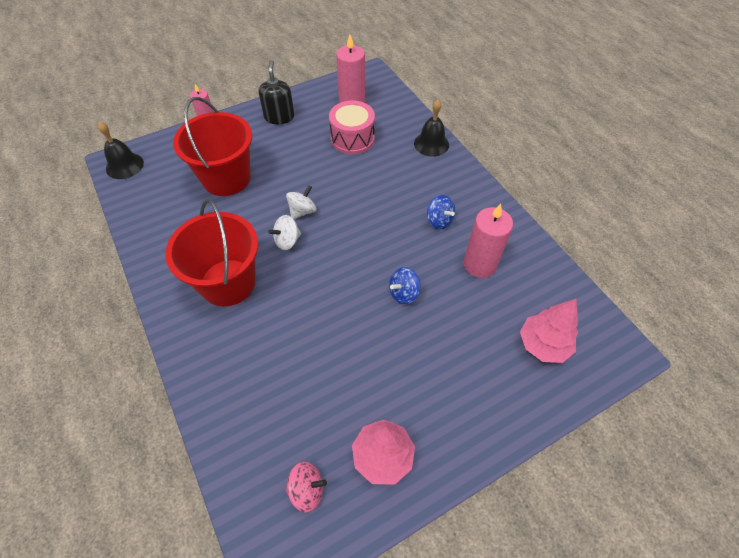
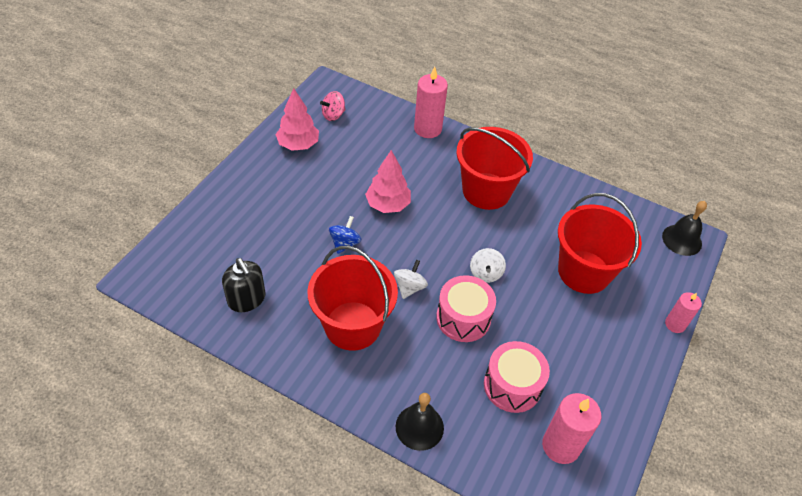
camera: 145 degrees right, 5 degrees down
black soap dispenser [259,60,294,124] -> black soap dispenser moved to [222,258,266,312]
white spinning top [268,215,301,250] -> white spinning top moved to [394,260,428,299]
blue spinning top [427,195,456,229] -> red bucket [308,246,398,351]
pink candle [463,203,513,278] -> pink candle moved to [414,67,448,138]
pink tree [520,299,578,363] -> pink tree moved to [365,150,411,213]
none -> pink drum [436,275,496,342]

